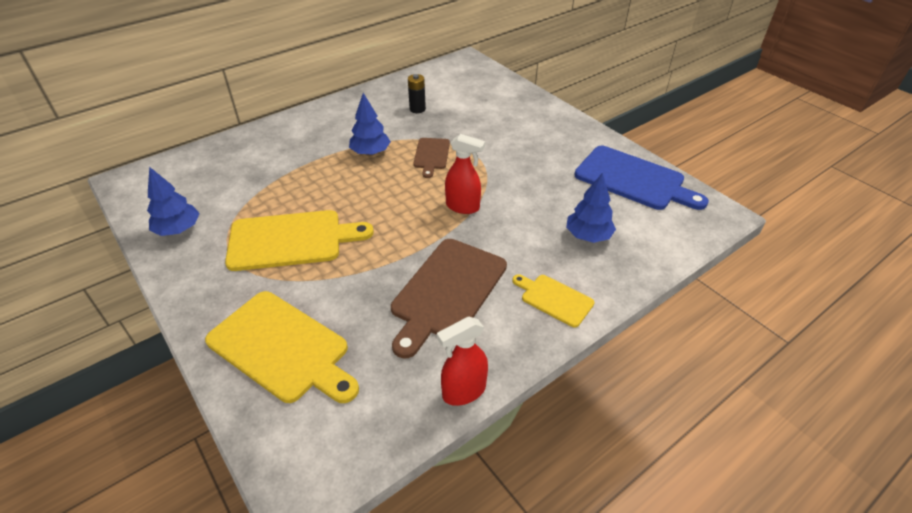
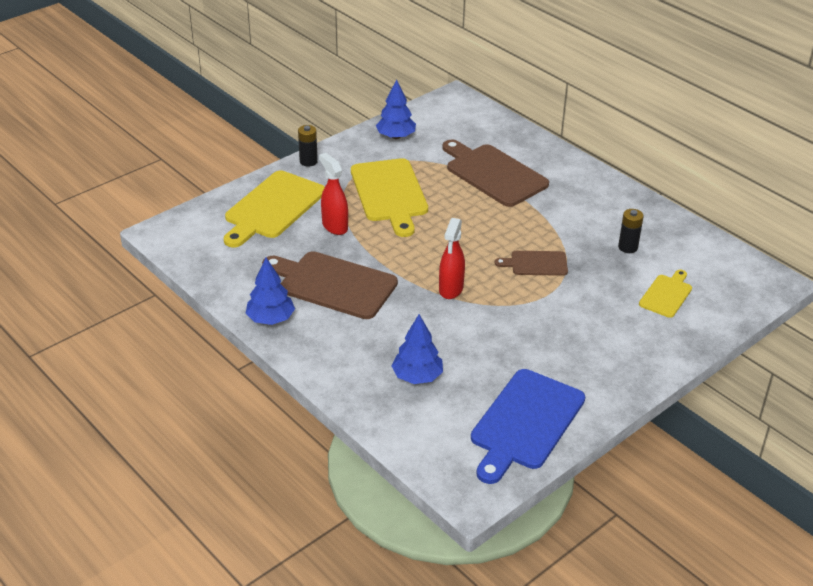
camera: 85 degrees right, 5 degrees down
blue tree [349,93,391,156] -> blue tree moved to [246,258,295,325]
red spray bottle [437,317,488,406] -> red spray bottle moved to [319,153,348,235]
yellow cutting board [512,274,595,327] -> yellow cutting board moved to [639,270,692,318]
none -> black battery [298,125,318,167]
none -> brown cutting board [442,140,549,207]

